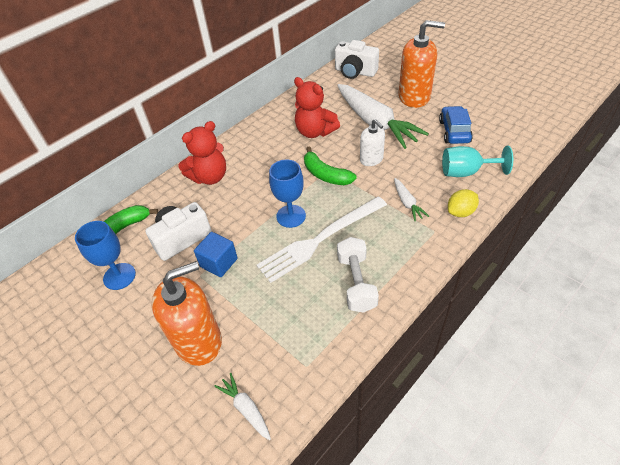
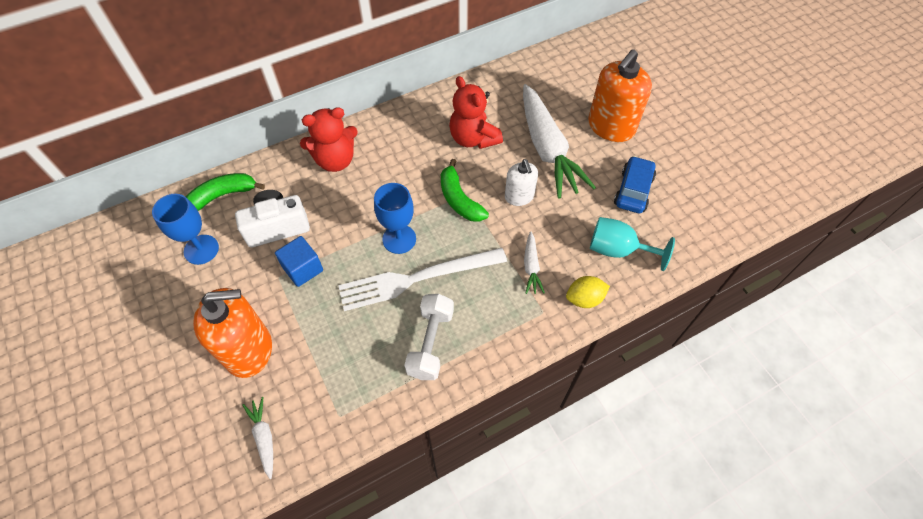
camera: 15 degrees right, 10 degrees up
white camera [335,40,379,79] -> none
orange soap dispenser [399,20,445,108] -> orange soap dispenser turned 105 degrees clockwise [588,49,652,142]

